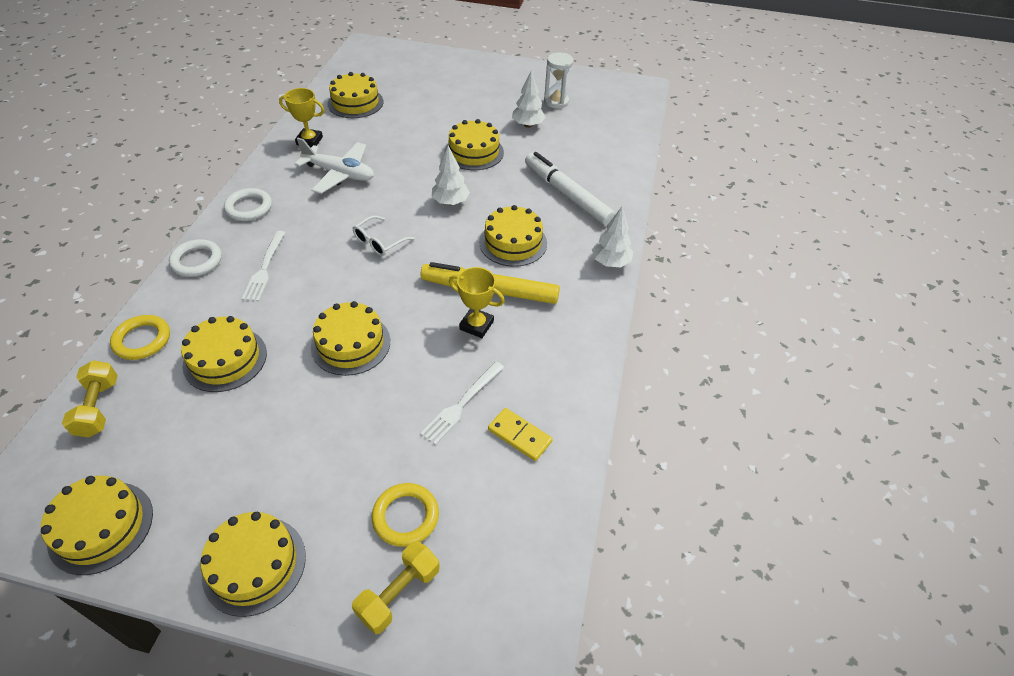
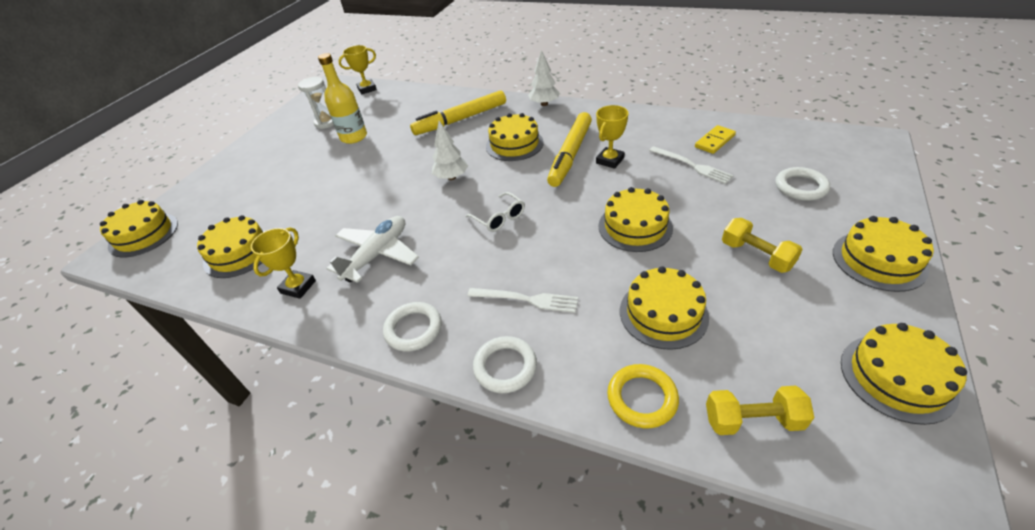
camera: 75 degrees left, 5 degrees down
yellow dumbbell [352,541,440,634] -> yellow dumbbell moved to [722,218,803,273]
yellow ring [372,483,439,547] -> white ring [776,167,830,201]
yellow cake [444,119,504,170] -> yellow cake moved to [100,200,178,258]
white tree [512,70,546,128] -> yellow bottle [318,53,367,144]
white marker [525,152,615,226] -> yellow marker [410,90,506,135]
none -> yellow trophy [339,45,377,94]

